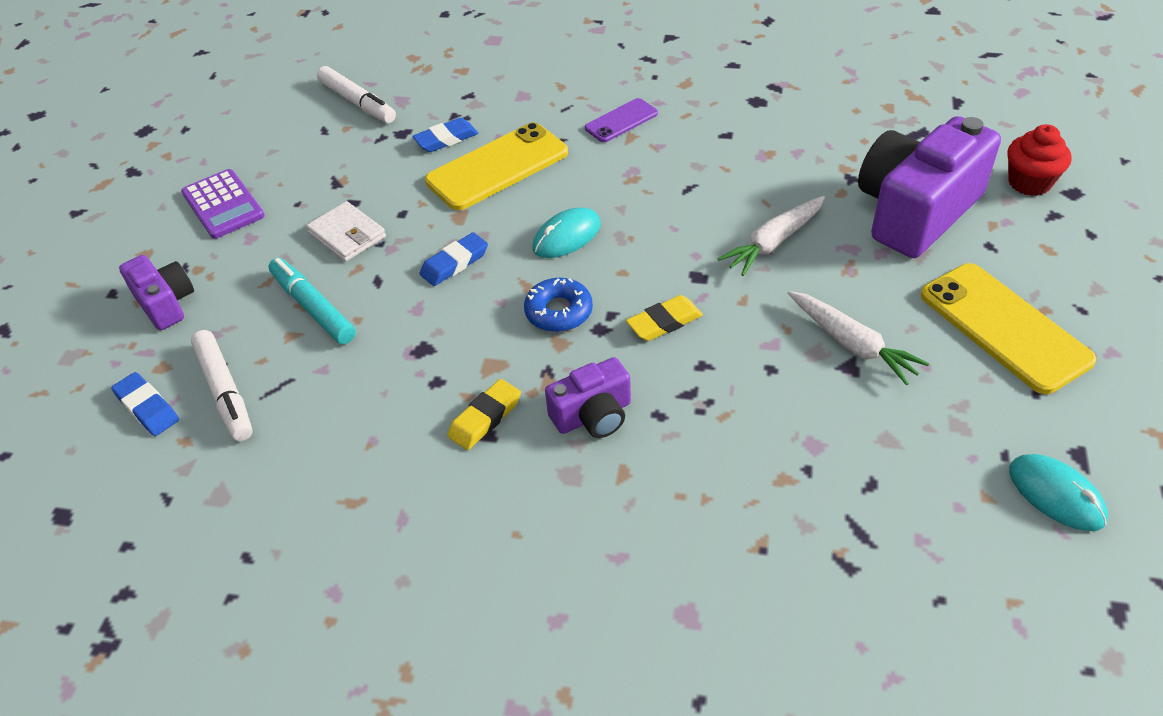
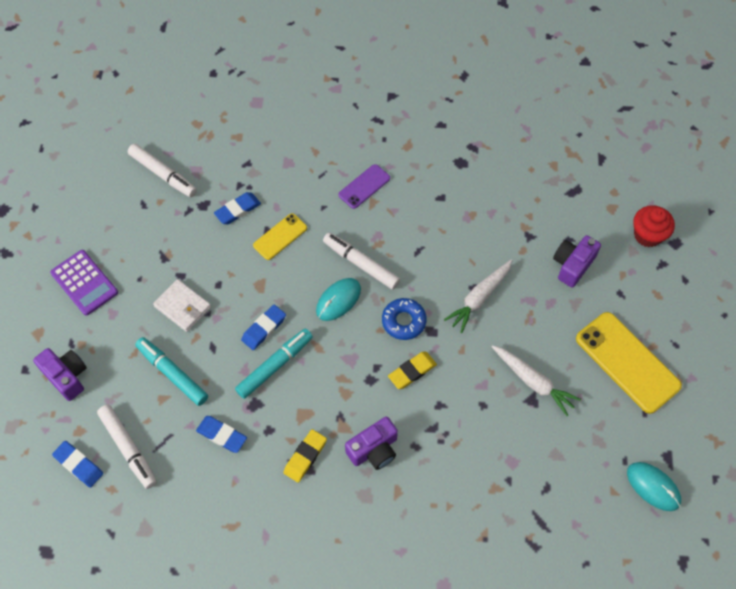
camera: 10 degrees left, 15 degrees up
yellow phone [425,122,568,210] -> yellow phone [253,213,307,260], size x0.54
blue donut [524,278,593,332] -> blue donut moved to [382,298,427,340]
purple camera [858,116,1001,258] -> purple camera [553,235,601,287], size x0.52
none -> blue eraser [196,416,247,453]
none -> turquoise marker [235,329,313,399]
none -> white marker [323,232,400,290]

